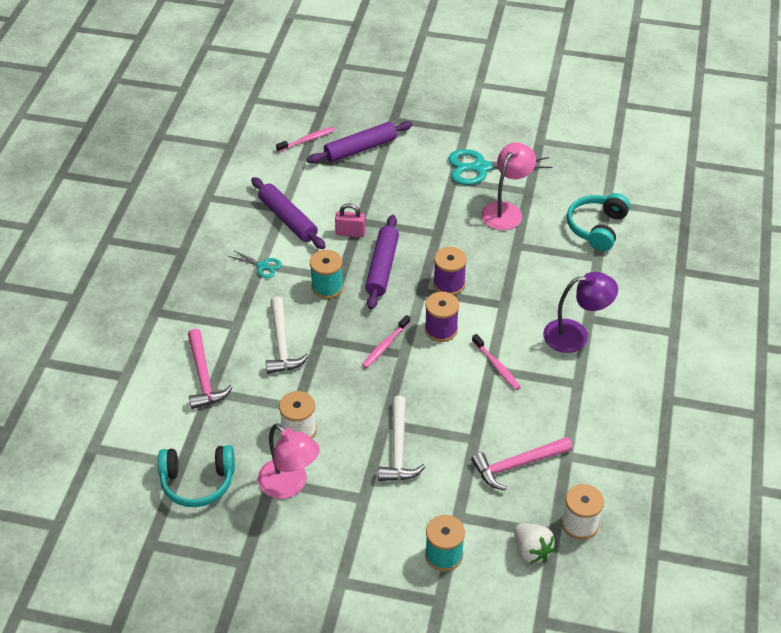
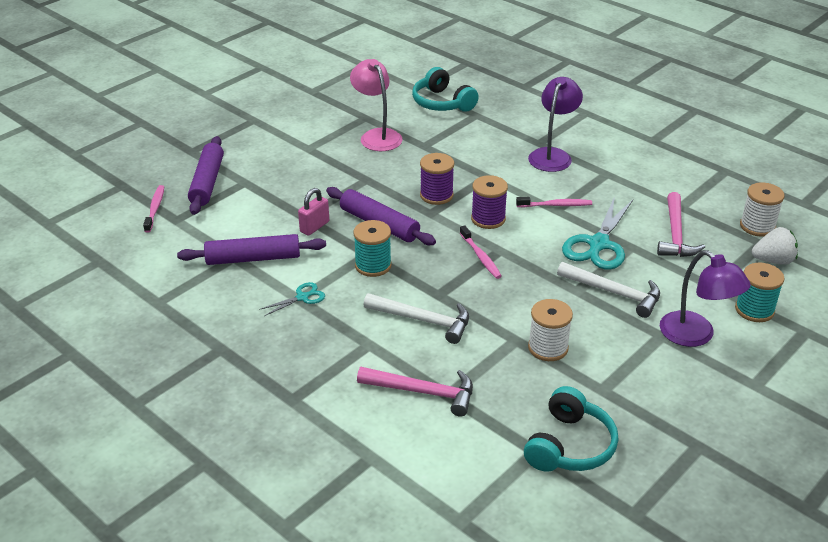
camera: 60 degrees left, 10 degrees down
pink lamp [258,423,320,499] -> none
turquoise scissors [448,149,552,185] -> turquoise scissors moved to [562,196,633,270]
none -> purple lamp [660,250,751,347]

